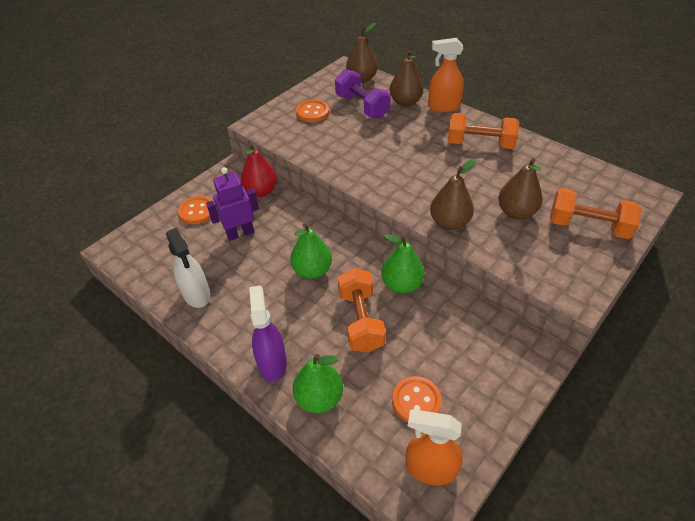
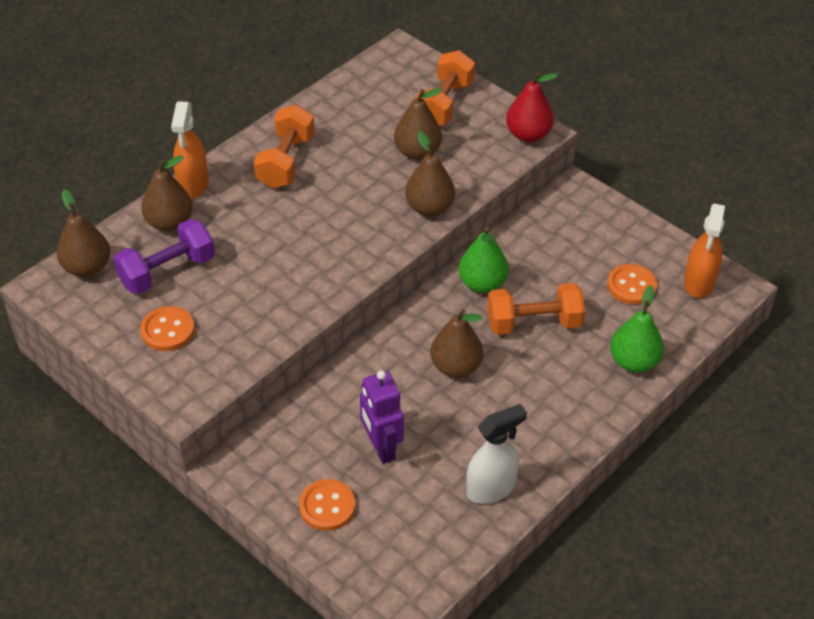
camera: 90 degrees left, 0 degrees up
red pear [241,144,277,197] -> red pear moved to [506,72,558,142]
purple spray bottle [249,285,287,382] -> none
green pear [290,223,332,279] -> brown pear [430,309,483,378]

